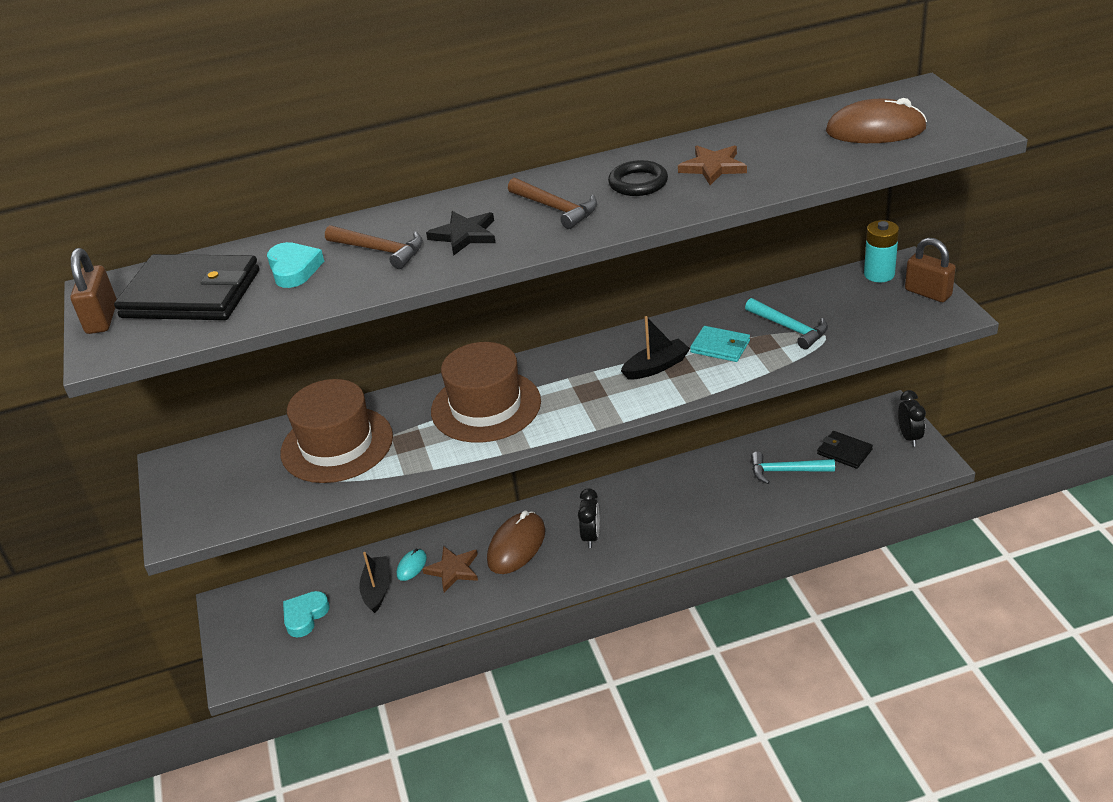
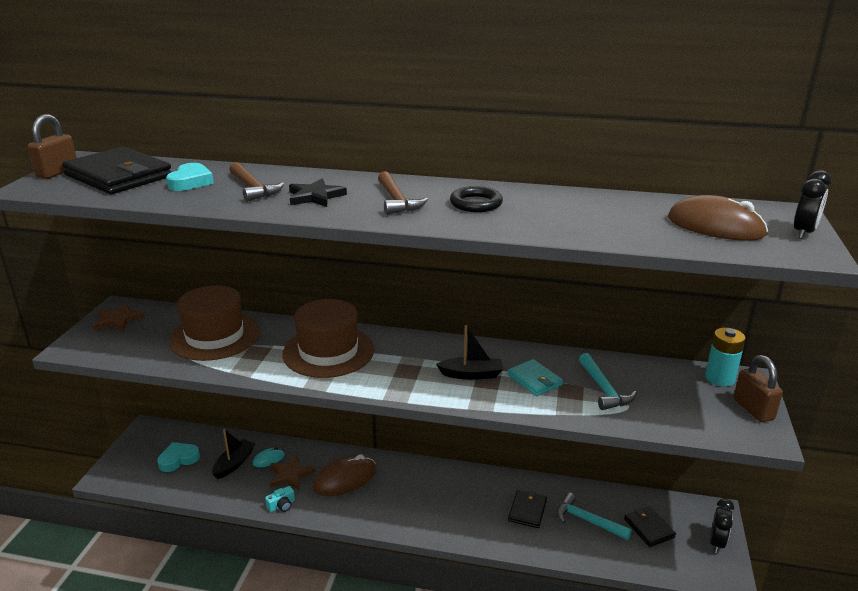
camera: 25 degrees right, 10 degrees down
black clock [578,488,600,548] -> black clock moved to [794,170,832,239]
brown star [678,145,747,185] -> brown star moved to [93,303,145,332]
none -> turquoise camera [265,486,295,512]
none -> black wallet [508,490,547,528]

